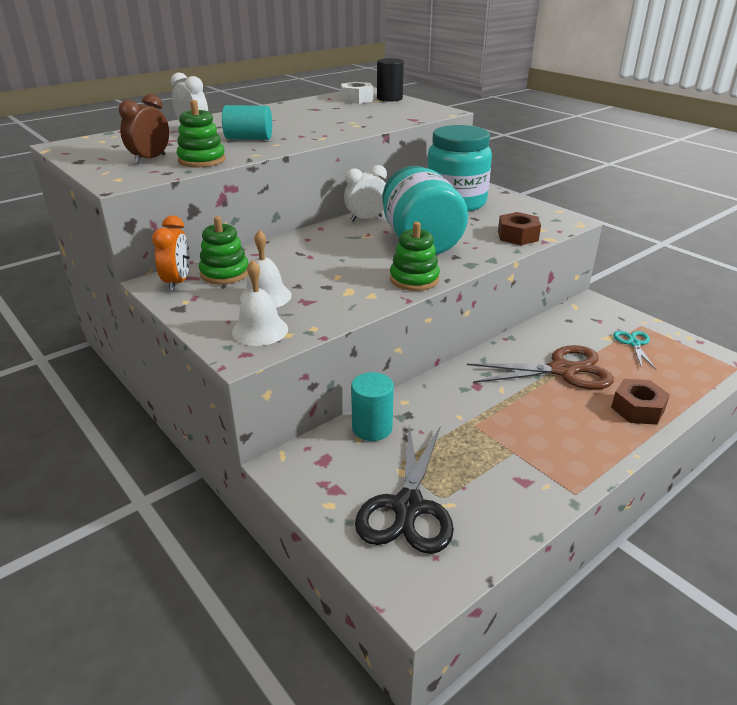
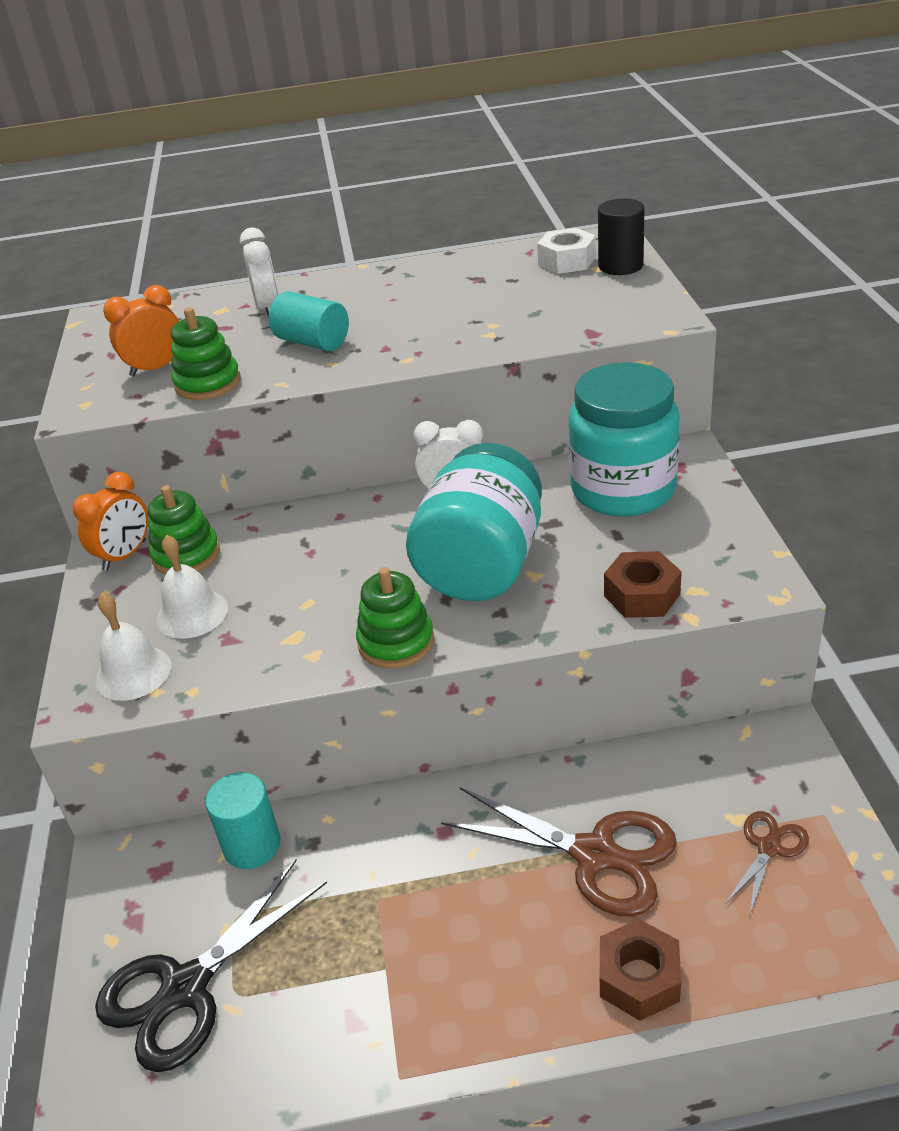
camera: 35 degrees right, 5 degrees up
brown clock [119,94,169,164] -> orange clock [103,285,179,377]
turquoise scissors [613,331,656,369] -> brown scissors [725,811,809,914]

